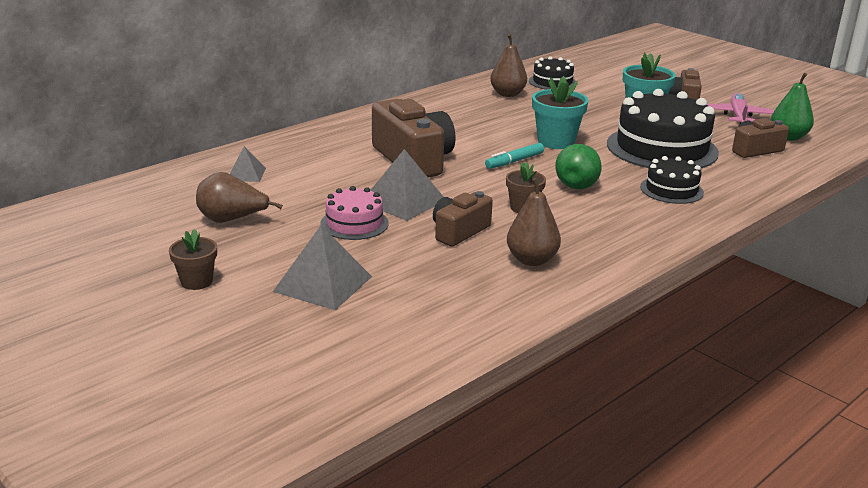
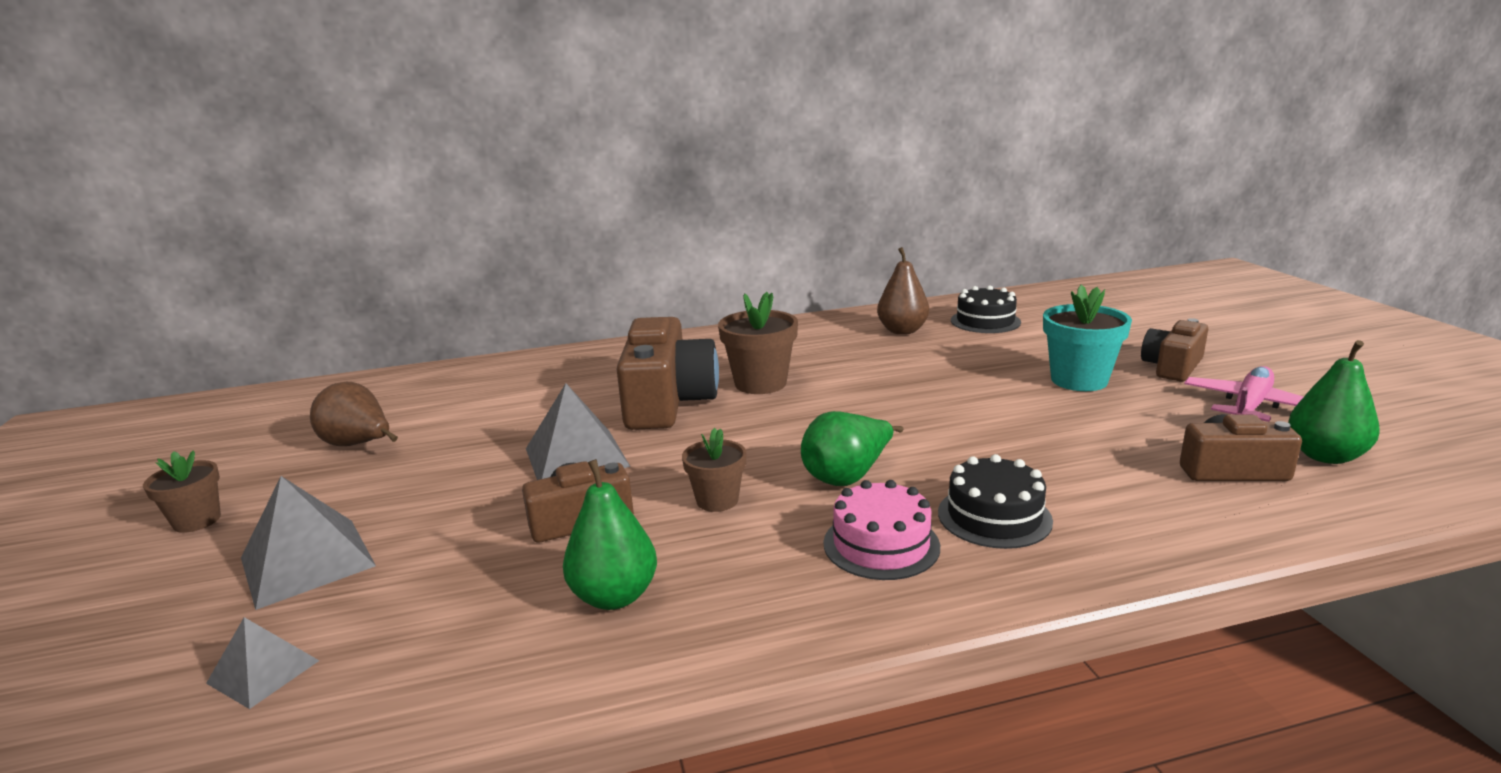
camera: 30 degrees right, 5 degrees down
grey pyramid [230,146,266,182] -> grey pyramid moved to [206,617,319,709]
pink cake [320,186,389,240] -> pink cake moved to [823,480,940,580]
turquoise marker [485,143,544,169] -> none
brown pear [507,178,561,266] -> green pear [563,459,657,610]
turquoise flower pot [532,76,589,149] -> none
black cake [607,89,719,168] -> none
none -> brown flower pot [718,292,798,394]

